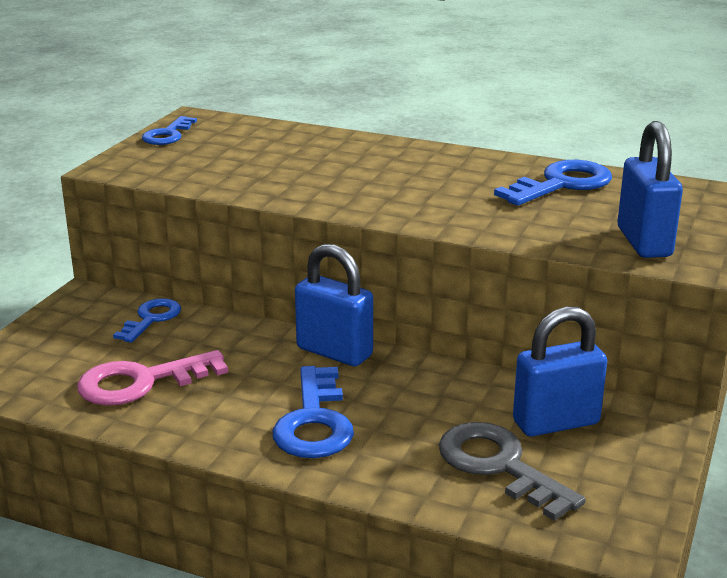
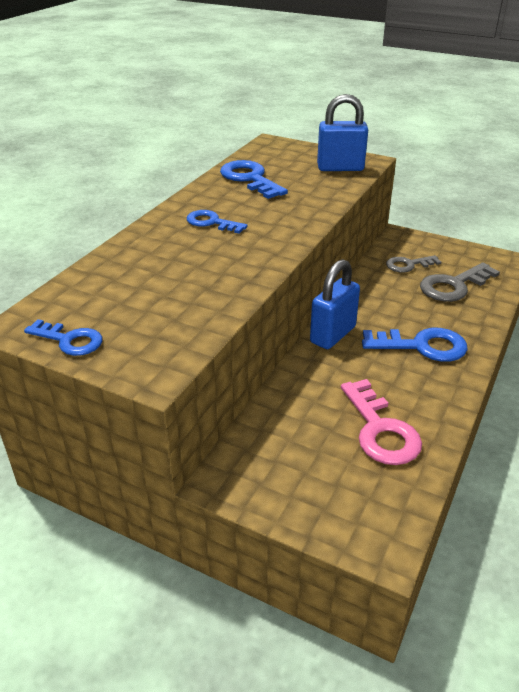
camera: 85 degrees left, 10 degrees up
blue key [113,298,181,343] -> blue key moved to [187,210,248,233]
blue padlock [513,306,607,437] -> grey key [386,255,441,272]

